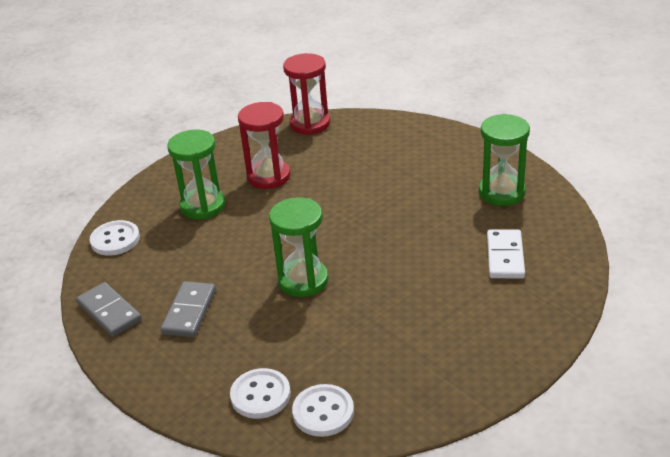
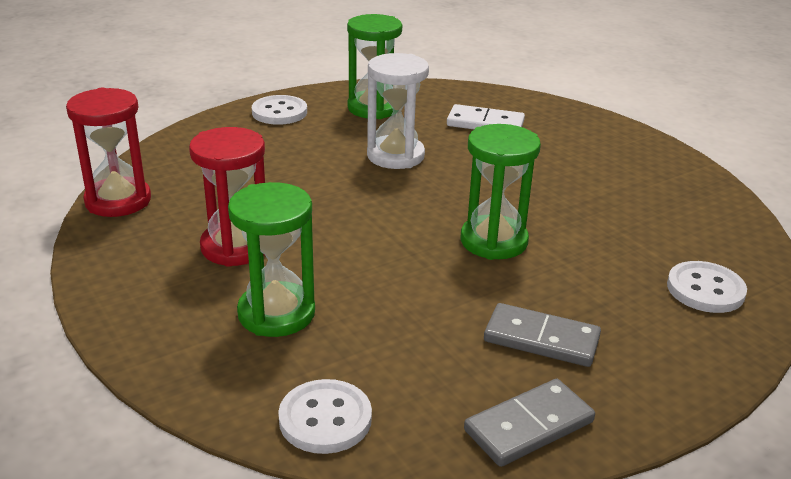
camera: 85 degrees left, 5 degrees down
white button [292,384,354,437] -> white button moved to [252,95,307,125]
none -> white hourglass [367,53,429,169]

